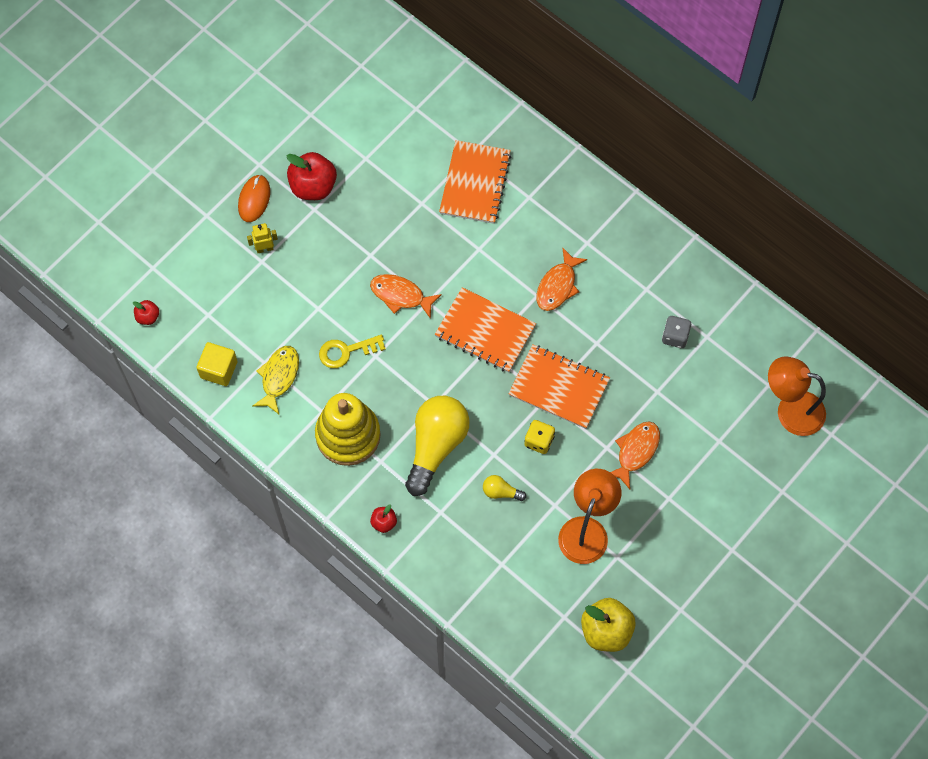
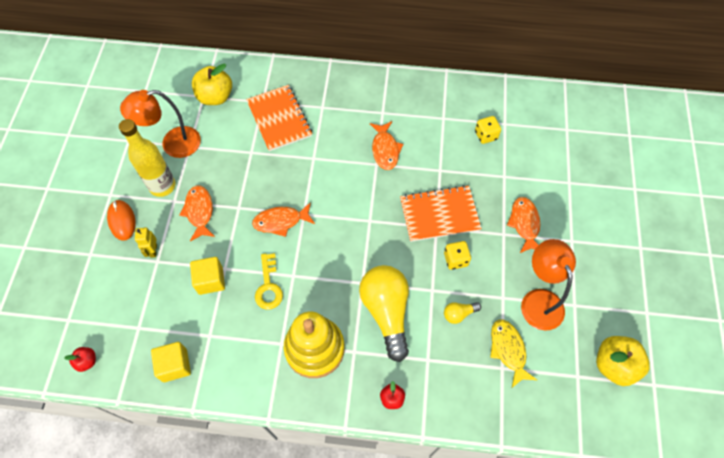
camera: 35 degrees left, 5 degrees down
yellow robot [247,223,278,253] -> yellow robot turned 45 degrees counterclockwise [135,227,157,258]
yellow fish [253,346,299,414] -> yellow fish moved to [490,319,537,388]
red apple [286,152,337,200] -> yellow bottle [119,119,176,197]
yellow key [319,335,386,368] -> yellow key turned 45 degrees counterclockwise [255,253,283,309]
orange notebook [435,287,536,373] -> none
grey dice [662,316,692,348] -> yellow dice [475,116,501,144]
orange lamp [768,356,826,436] -> orange lamp moved to [120,90,201,158]
none -> orange fish [180,185,215,241]
none -> yellow cube [190,257,225,295]
none -> yellow apple [192,64,232,105]

